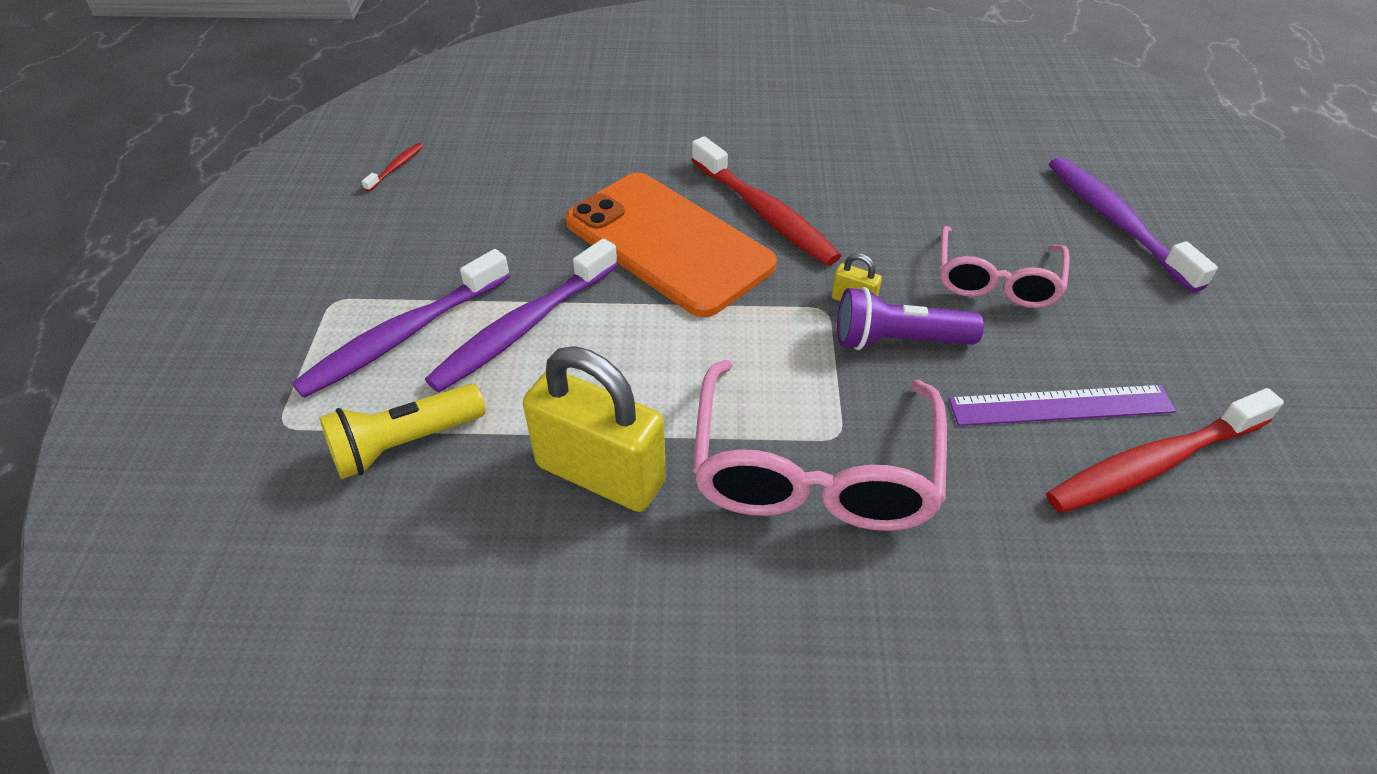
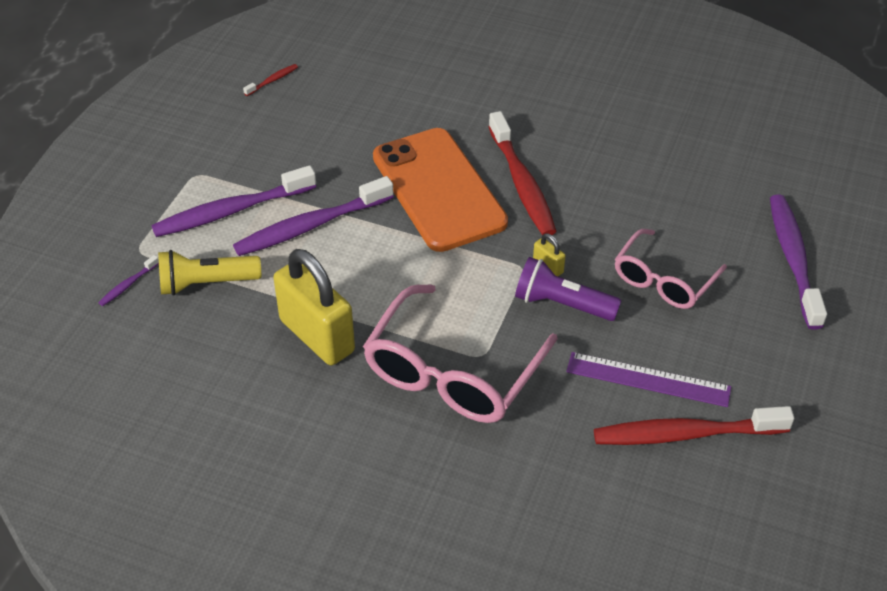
camera: 20 degrees right, 0 degrees up
none -> purple toothbrush [98,255,159,306]

